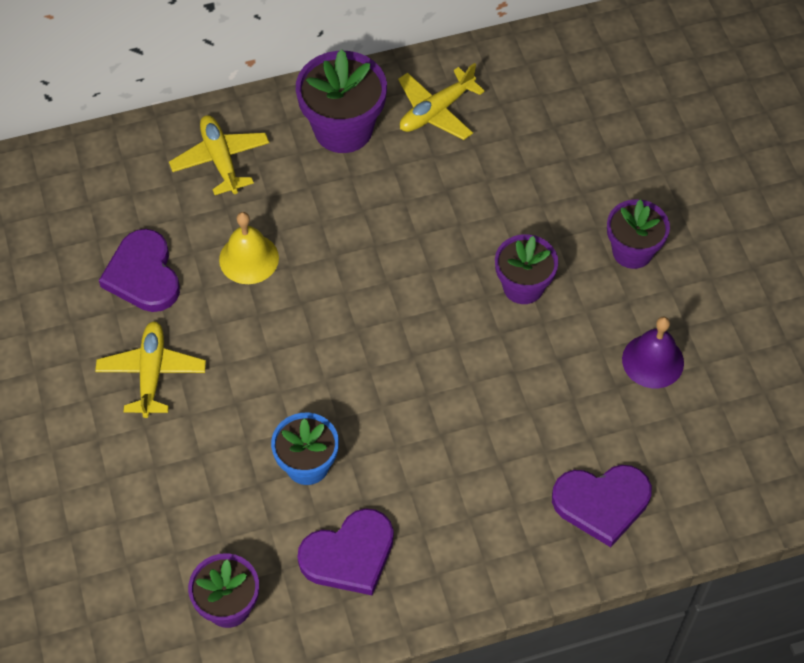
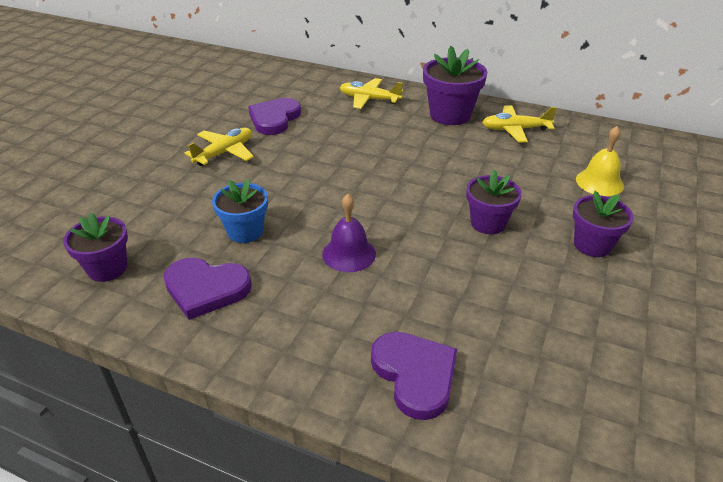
camera: 40 degrees right, 20 degrees down
yellow plane [169,115,269,195] -> yellow plane turned 90 degrees counterclockwise [339,78,403,109]
yellow bell [219,212,279,284] -> yellow bell moved to [576,126,624,196]
purple heart [552,465,652,547] -> purple heart turned 150 degrees counterclockwise [371,332,457,420]
purple bell [622,317,684,388] -> purple bell moved to [322,194,376,272]

